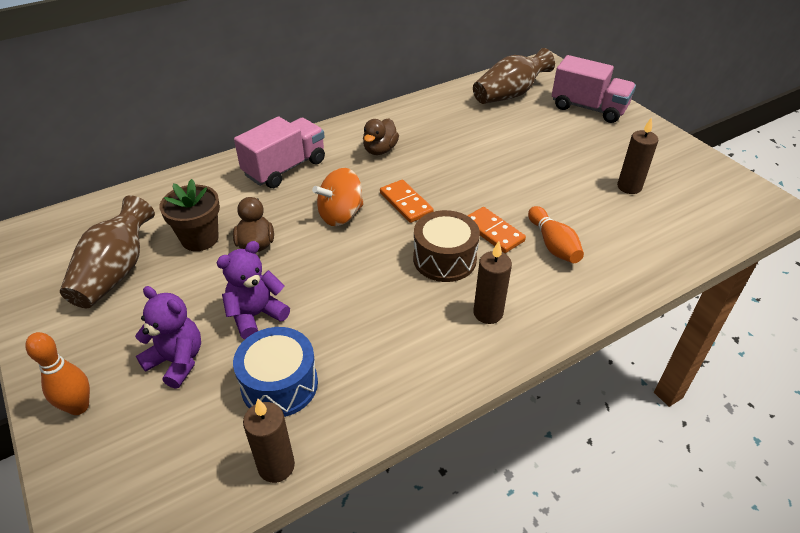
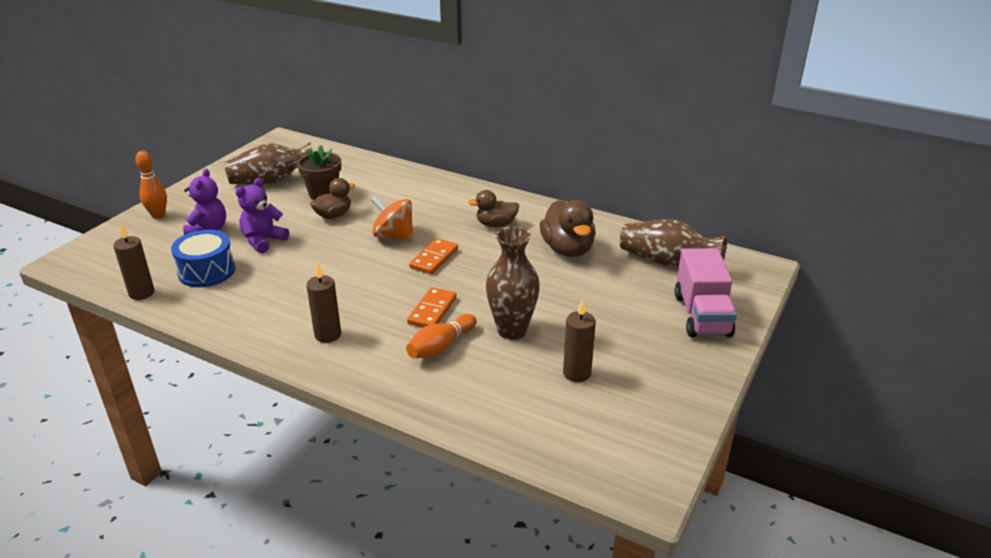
camera: 60 degrees right, 10 degrees down
purple teddy bear [216,241,290,339] -> purple teddy bear turned 75 degrees counterclockwise [235,178,289,253]
pink truck [234,116,325,188] -> none
brown drum [413,210,480,282] -> none
none -> brown vase [486,227,540,340]
none -> brown duck [539,200,596,257]

